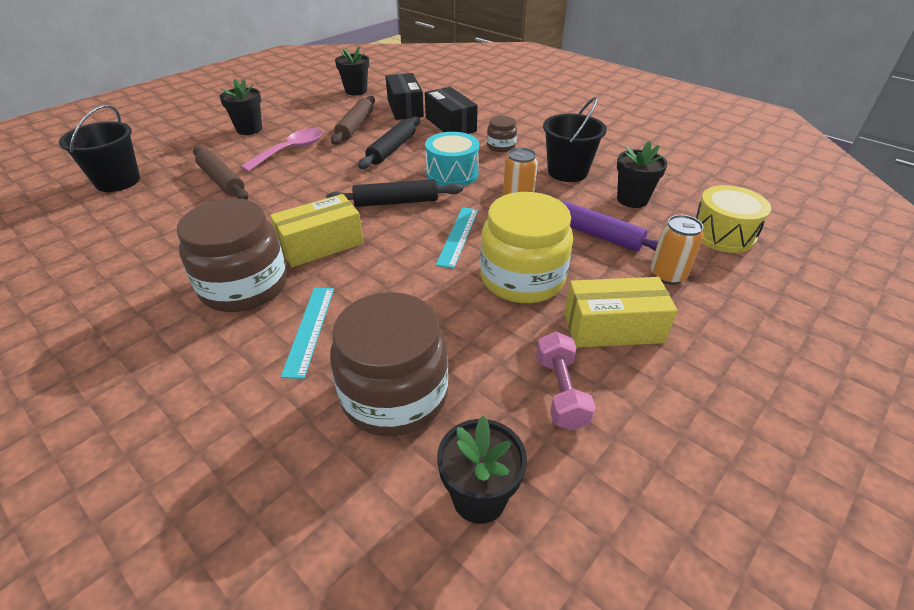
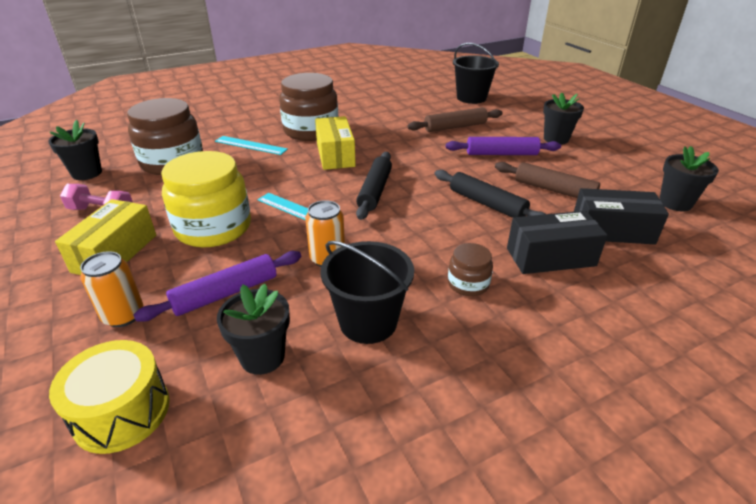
camera: 110 degrees right, 5 degrees down
pink spoon [240,128,323,172] -> purple rolling pin [446,137,561,155]
turquoise drum [425,132,479,186] -> none

